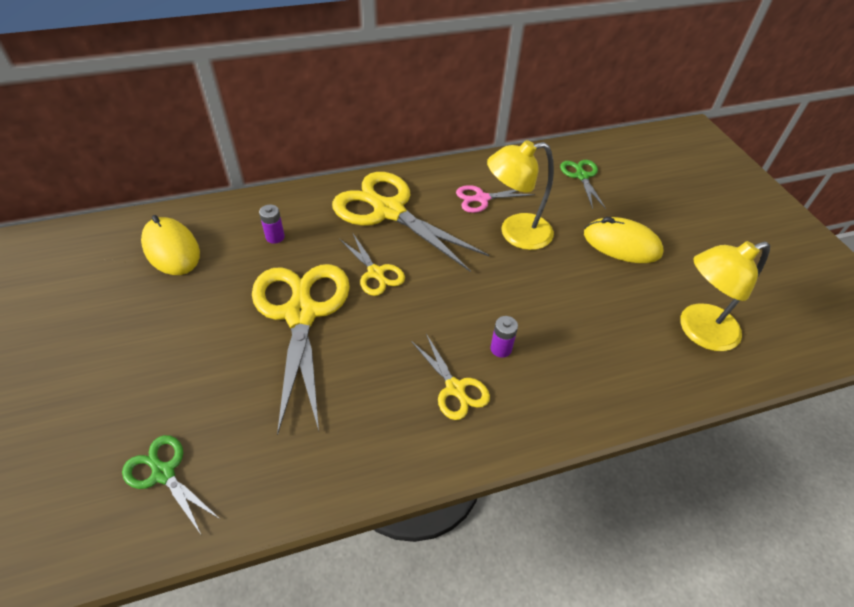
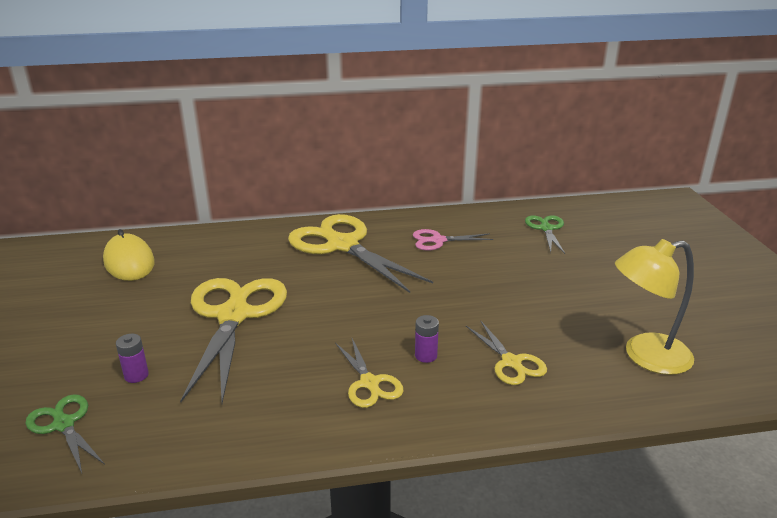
camera: 10 degrees right, 20 degrees down
purple battery [259,205,285,244] -> purple battery moved to [116,334,149,383]
yellow scissors [339,232,405,296] -> yellow scissors moved to [466,320,547,385]
yellow lamp [487,140,554,250] -> none
yellow mouse [584,217,663,263] -> none

